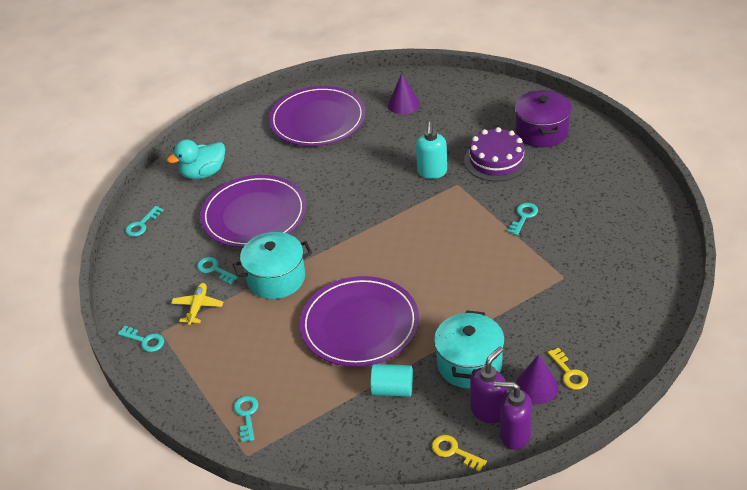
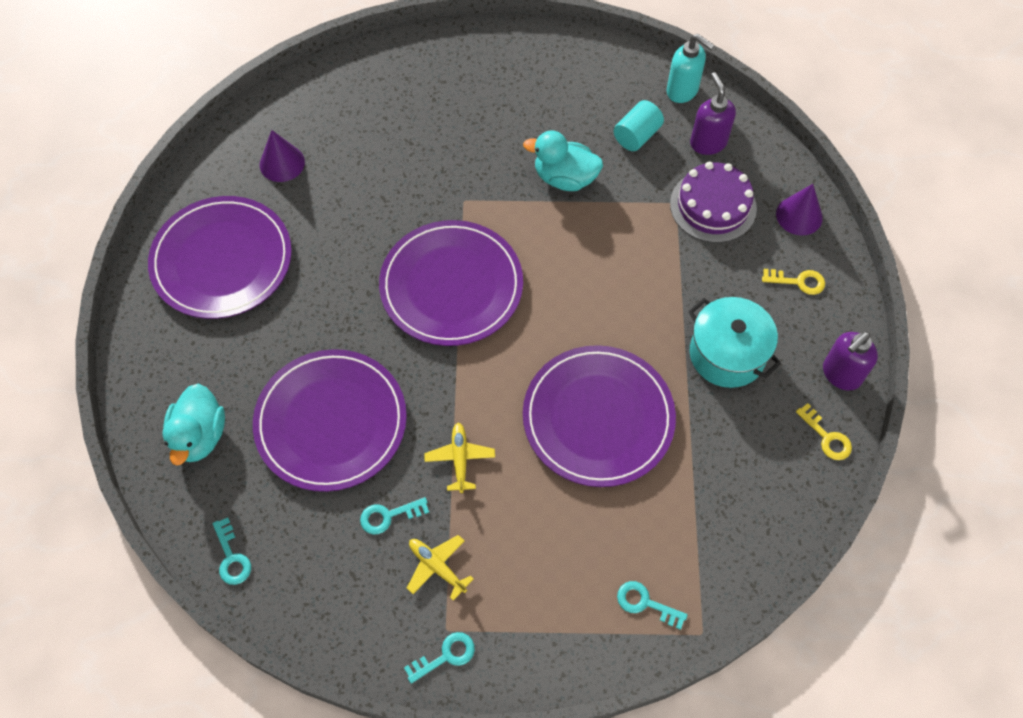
camera: 60 degrees left, 20 degrees up
turquoise pot [232,232,312,299] -> yellow plane [424,423,495,493]
turquoise cylinder [370,364,413,397] -> turquoise cylinder moved to [614,100,664,151]
turquoise soap dispenser [416,122,447,179] -> turquoise soap dispenser moved to [667,34,715,103]
yellow key [432,435,487,472] -> yellow key turned 105 degrees counterclockwise [796,403,852,460]
purple cake [464,127,529,181] -> purple cake moved to [670,162,757,243]
purple soap dispenser [470,347,507,423] -> purple soap dispenser moved to [690,72,736,155]
turquoise key [507,203,538,235] -> turquoise duck [523,130,603,191]
purple pot [515,90,572,147] -> none
purple cone [516,354,558,404] -> purple cone moved to [776,184,823,235]
none -> purple plate [379,220,523,346]

